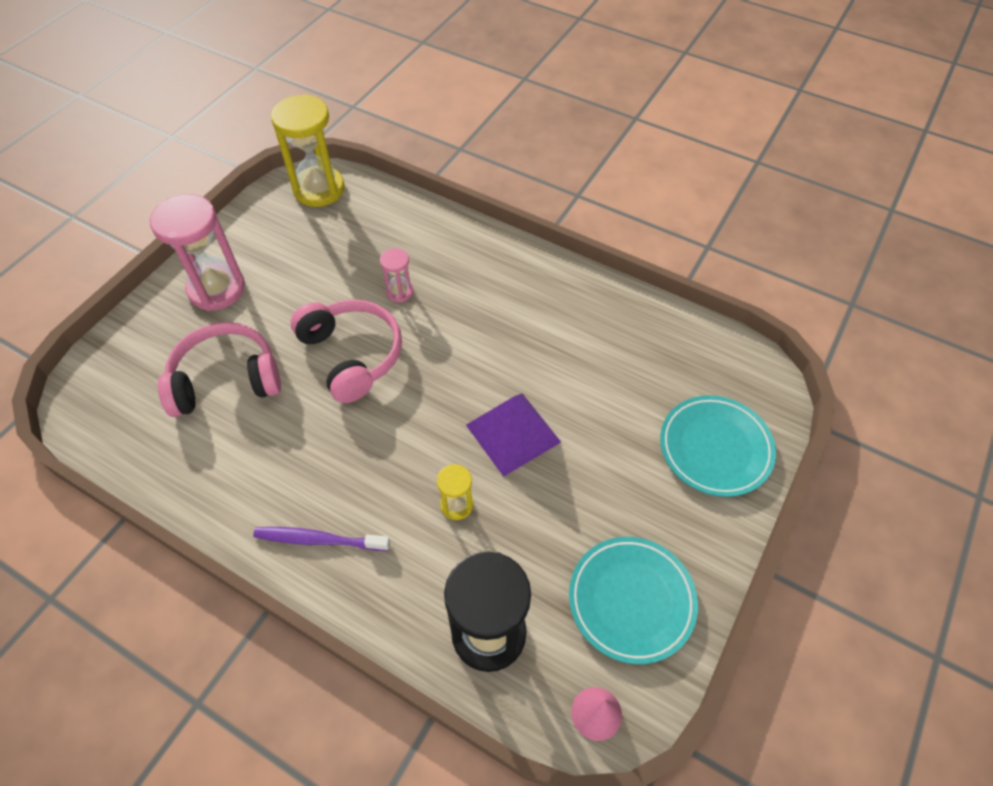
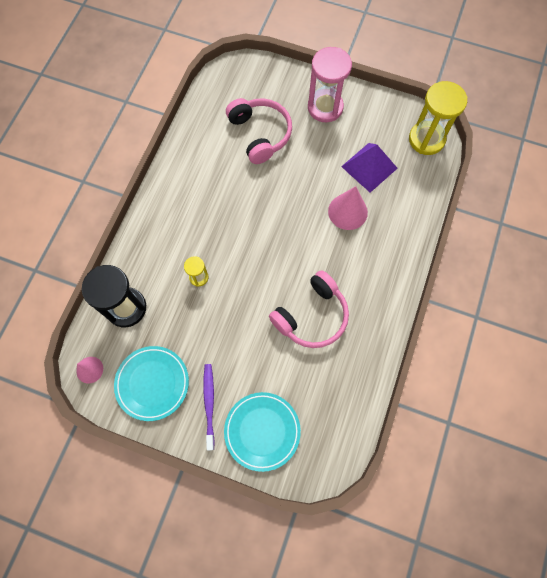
camera: 80 degrees right, 15 degrees up
purple toothbrush [253,527,390,551] -> purple toothbrush moved to [203,364,215,451]
pink headphones [291,299,402,403] -> pink headphones moved to [269,270,349,348]
pink hourglass [380,248,414,302] -> pink cone [328,186,368,230]
purple pyramid [466,393,561,477] -> purple pyramid moved to [341,143,398,193]

